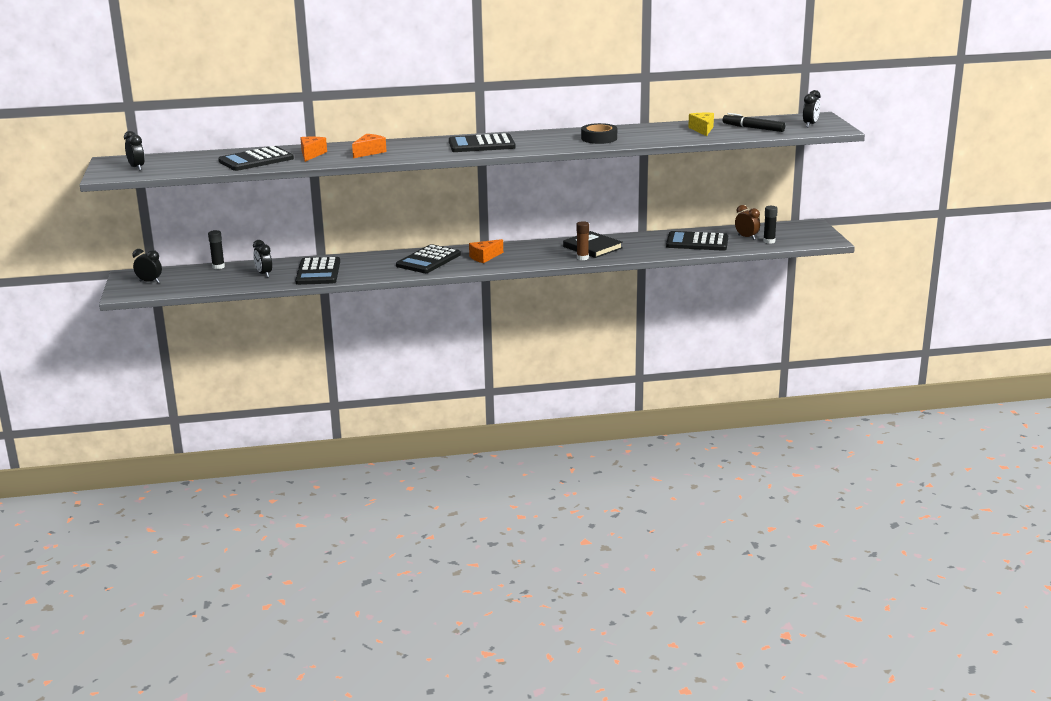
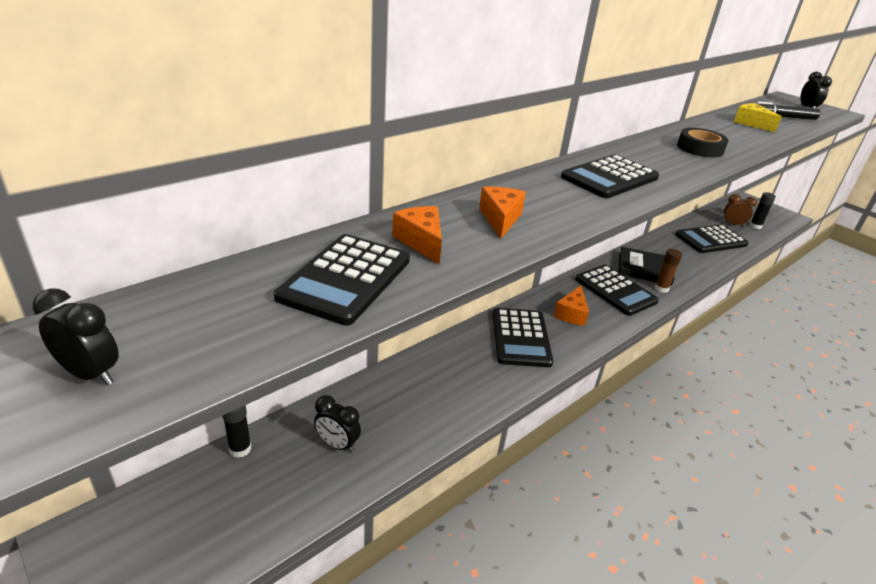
camera: 35 degrees left, 10 degrees up
black clock [133,249,162,283] -> none
black calculator [295,257,340,285] -> black calculator moved to [575,265,659,316]

